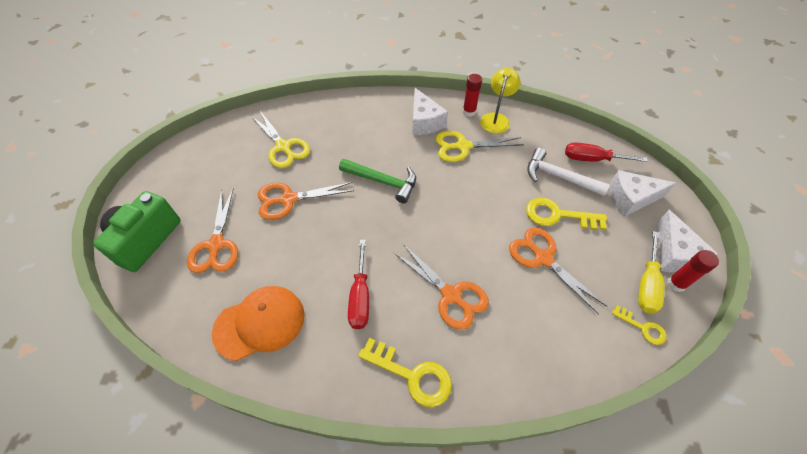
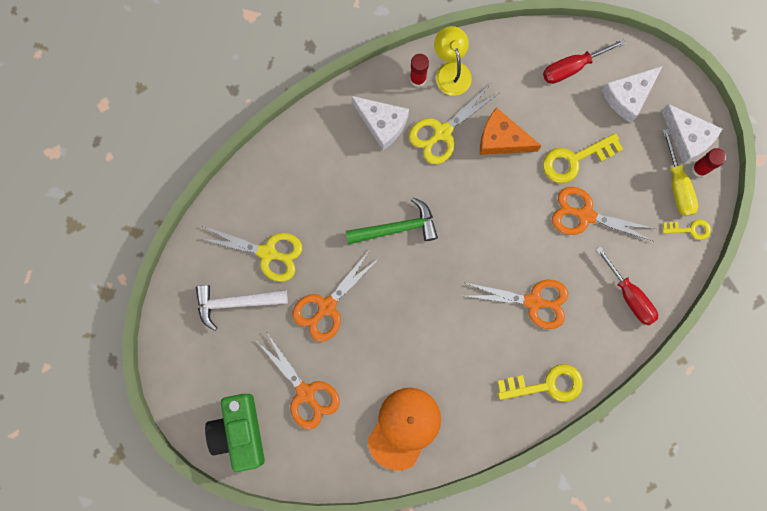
camera: 35 degrees left, 25 degrees up
red screwdriver [348,240,369,329] -> red screwdriver moved to [595,246,658,325]
white hammer [527,148,610,196] -> white hammer moved to [196,285,288,331]
none -> orange cheese [480,107,542,155]

